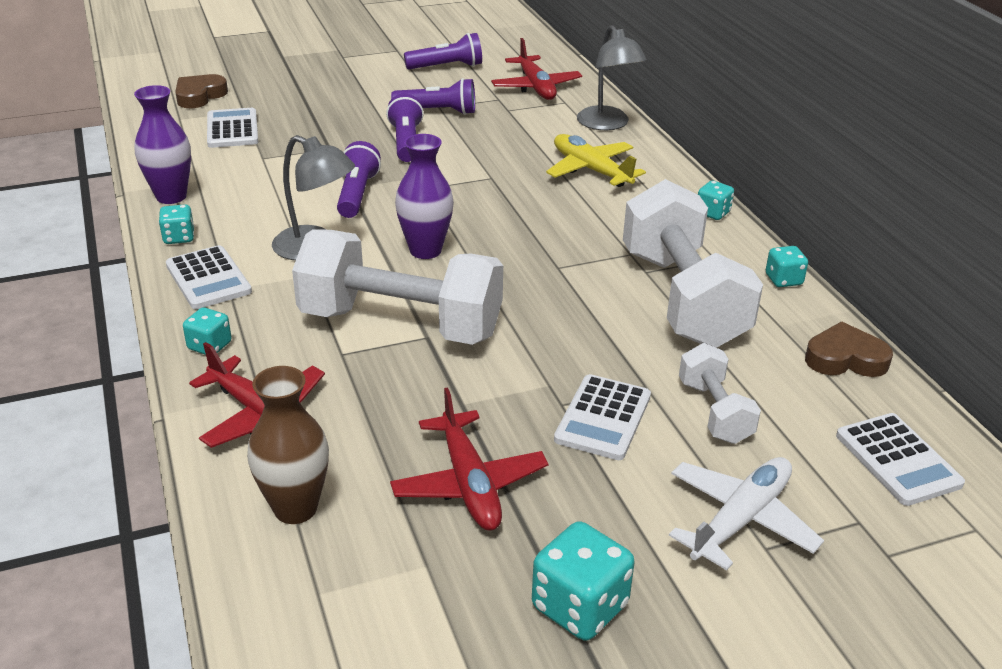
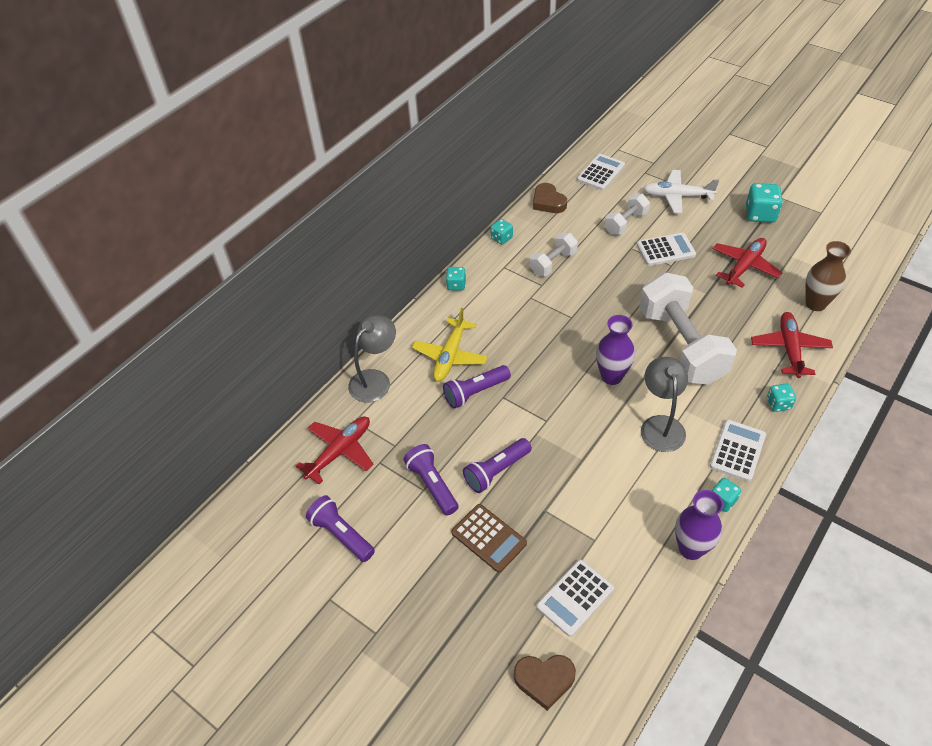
camera: 120 degrees left, 15 degrees up
purple flashlight [337,141,381,218] -> purple flashlight moved to [443,365,511,409]
white dumbbell [623,179,763,348] -> white dumbbell [530,233,578,276], size x0.50
none -> brown calculator [451,504,527,573]

